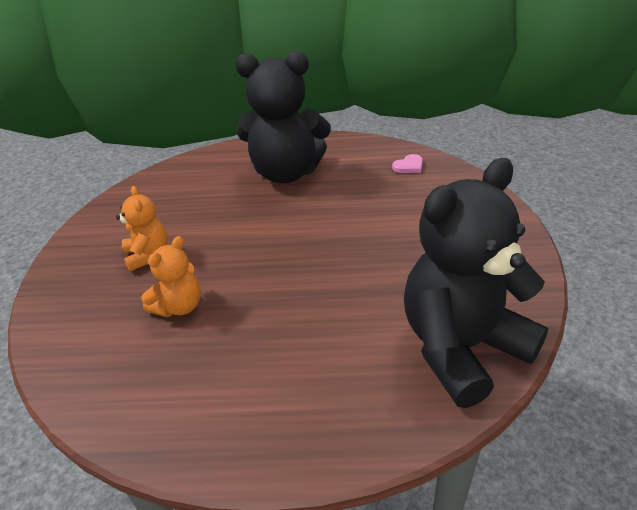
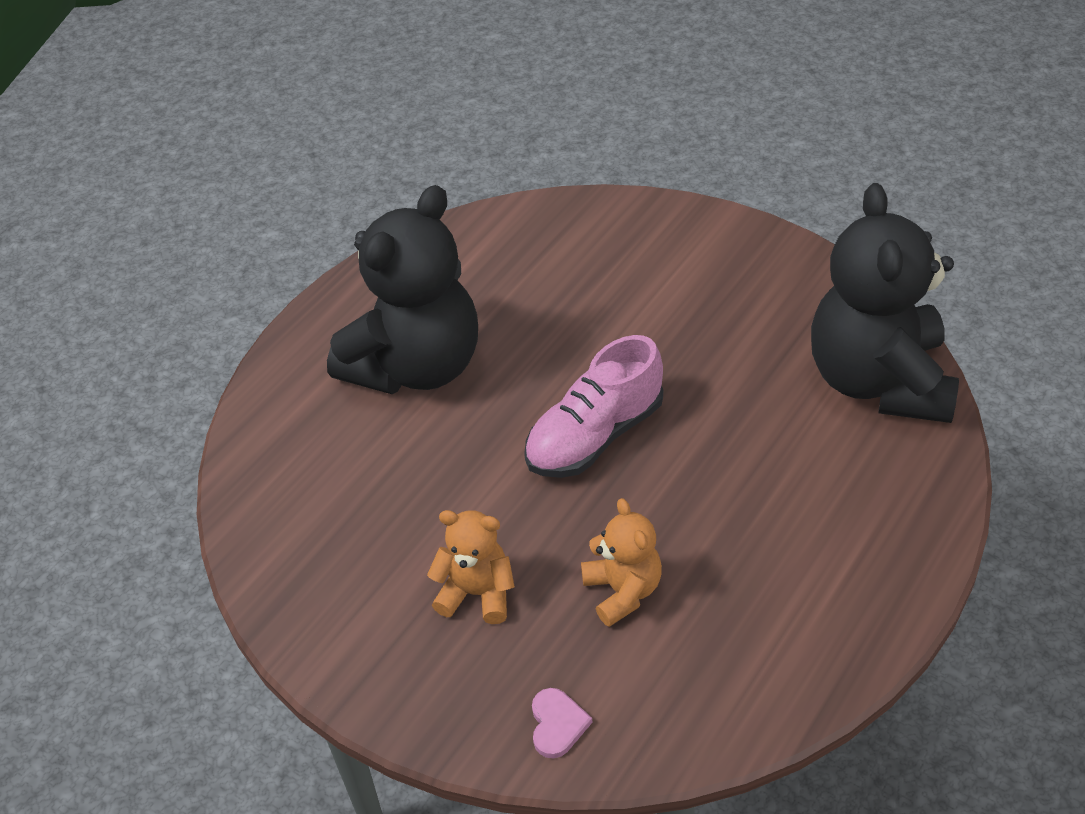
camera: 55 degrees left, 10 degrees up
pink heart [392,154,423,173] -> pink heart moved to [532,688,592,758]
none -> pink shoe [524,335,663,478]

